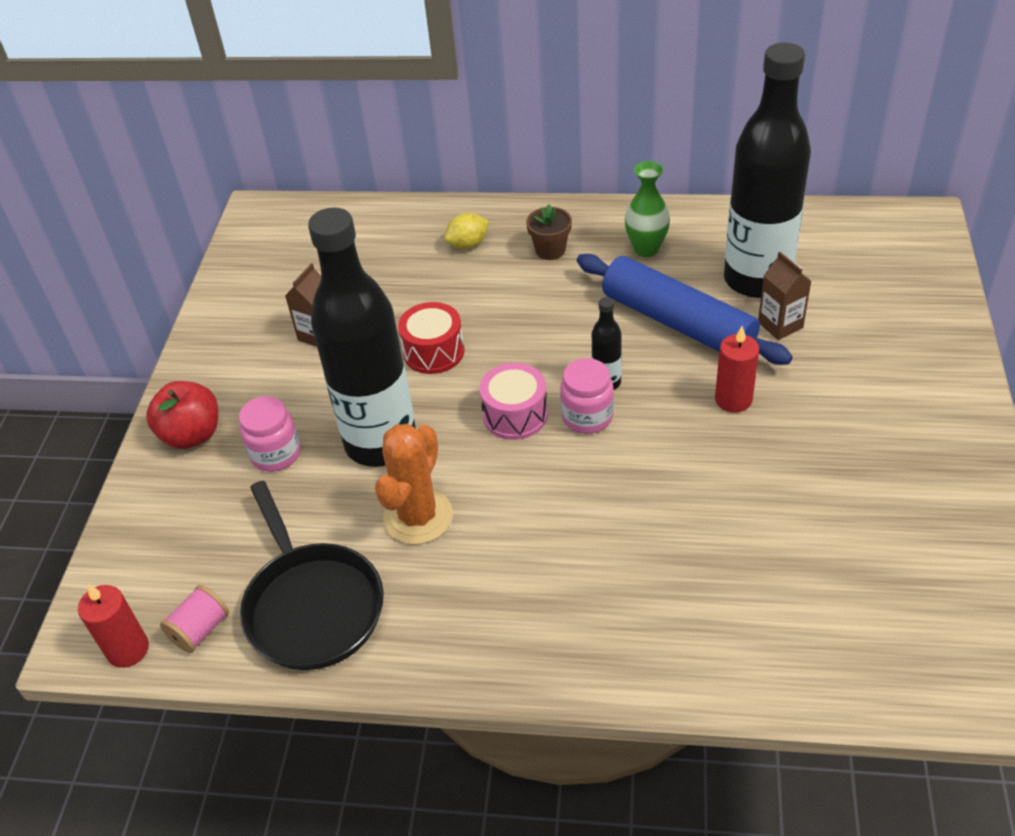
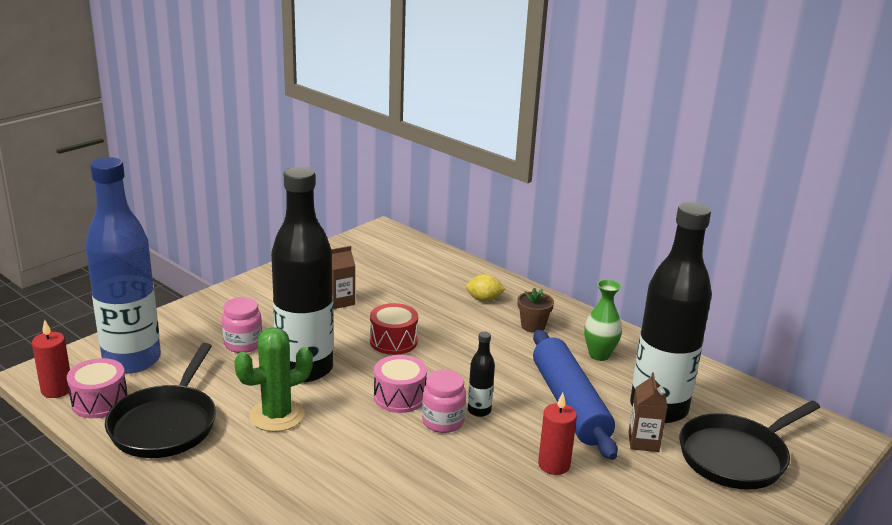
camera: 30 degrees right, 20 degrees down
red apple [146,381,218,449] -> none
pink spool [160,585,229,653] -> pink drum [67,358,128,418]
orange cactus [375,424,453,545] -> green cactus [234,328,313,432]
none -> blue bottle [85,157,161,374]
none -> black pan [680,401,820,490]

